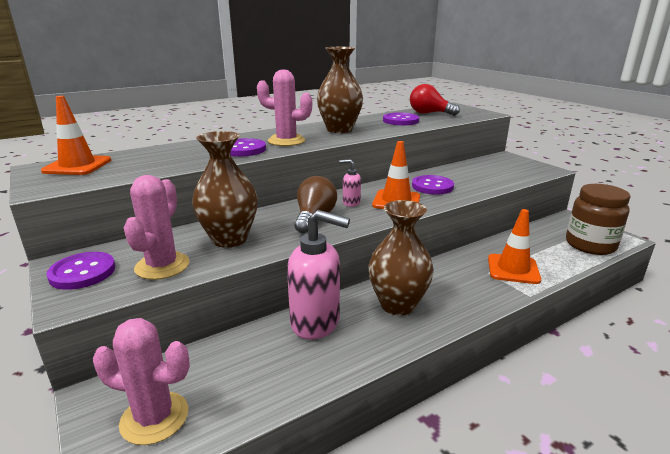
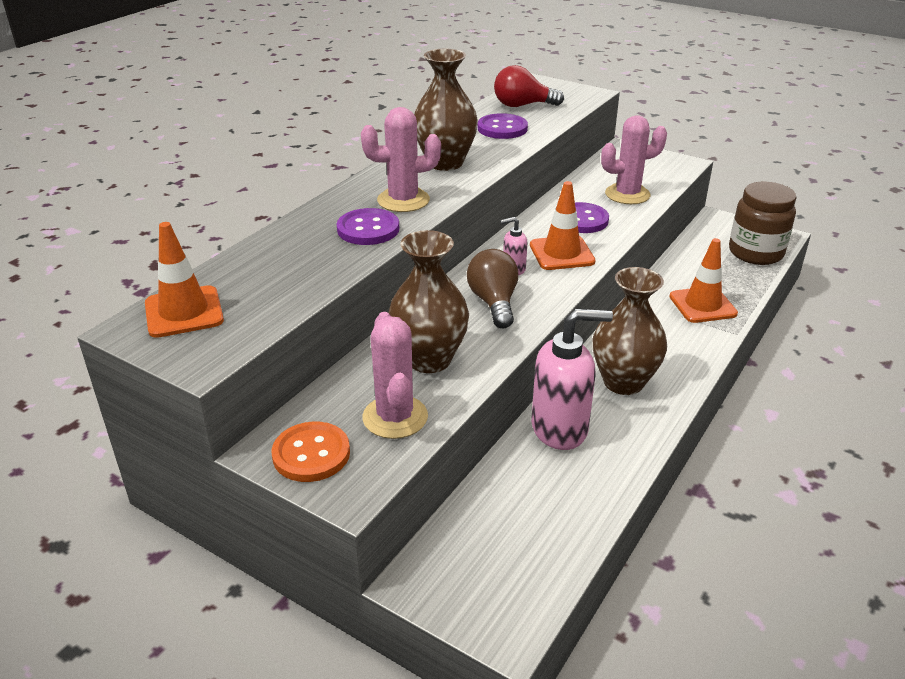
camera: 25 degrees left, 10 degrees up
purple button [46,252,115,290] -> orange button [271,422,350,482]
pink cactus [93,318,190,445] -> pink cactus moved to [601,115,667,204]

